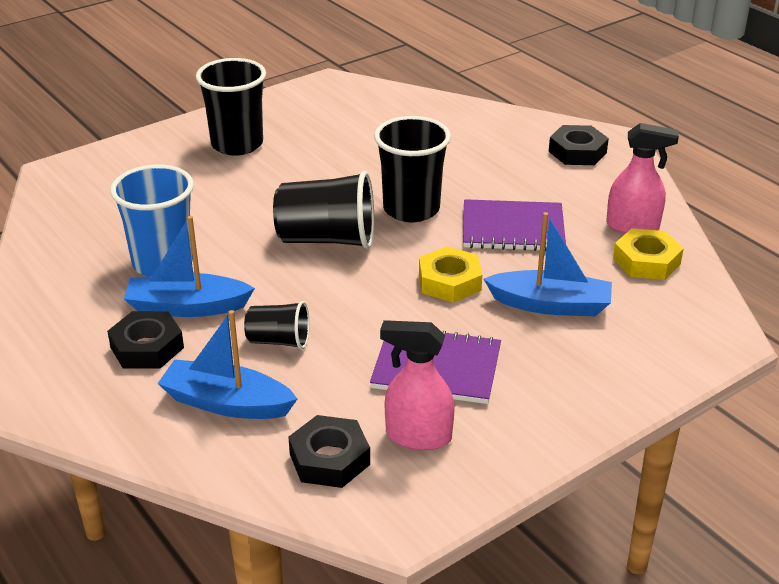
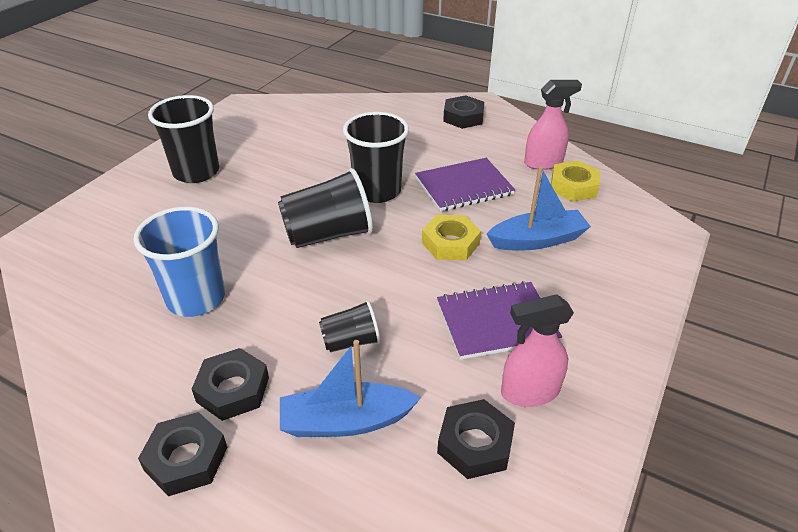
camera: 25 degrees left, 5 degrees up
blue boat [124,216,255,317] -> none
none -> black nut [138,412,227,496]

